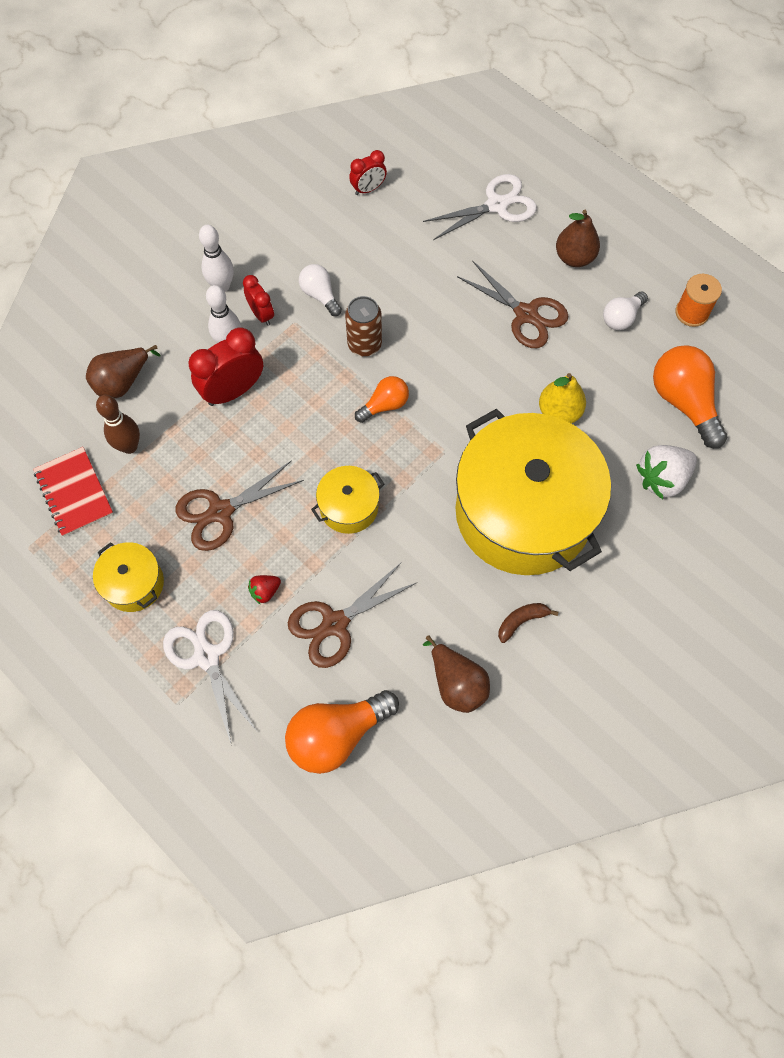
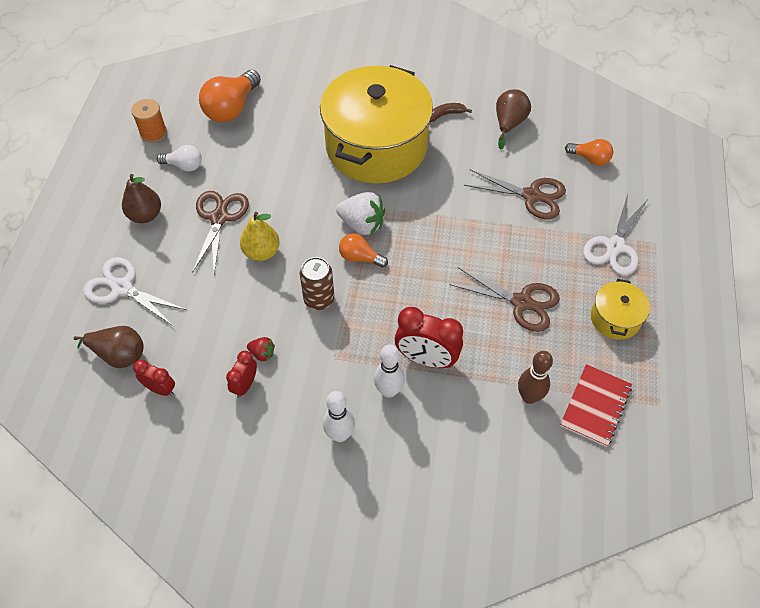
camera: 125 degrees left, 10 degrees down
brown pear [86,345,161,398] -> brown pear moved to [74,326,144,368]
red clock [243,275,274,326] -> red clock moved to [226,351,257,398]
red strawberry [248,575,281,604] -> red strawberry moved to [247,337,275,361]
orange light bulb [285,690,399,774] -> orange light bulb [565,139,613,166], size x0.57
white light bulb [299,264,342,316] -> none
yellow pot [311,466,384,534] -> none
brown banana [498,603,558,643] -> brown banana turned 135 degrees clockwise [430,103,472,122]
yellow pear [539,373,586,423] -> yellow pear moved to [240,212,280,261]
white strawberry [636,445,697,499] -> white strawberry moved to [336,192,385,235]

